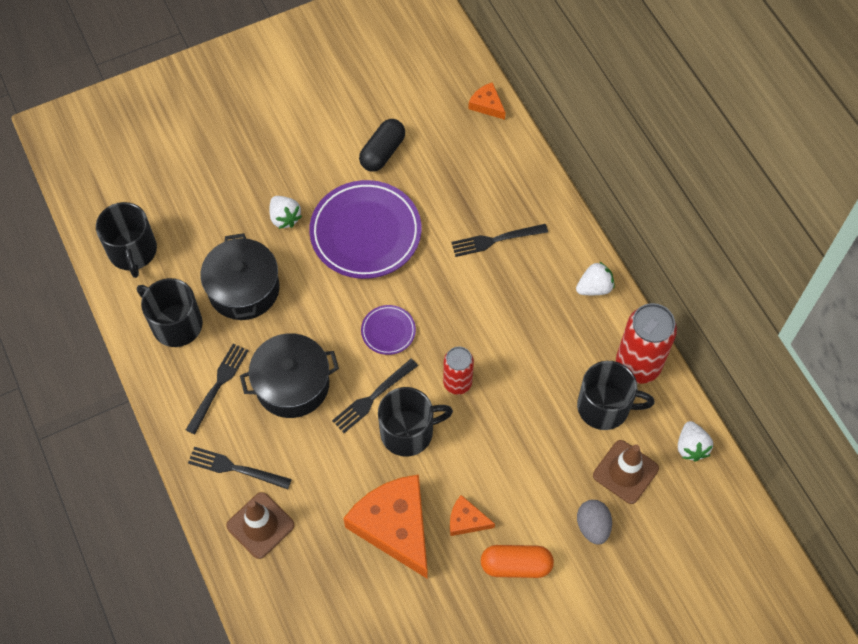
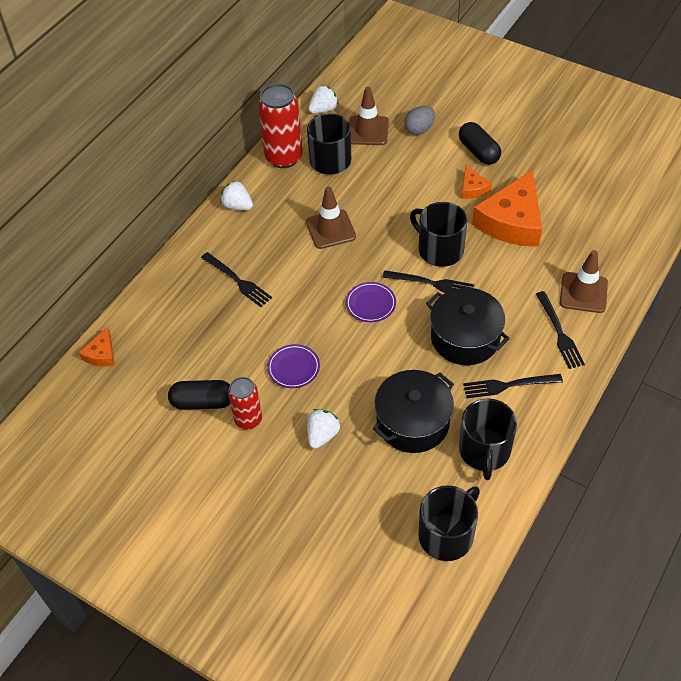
camera: 120 degrees left, 10 degrees down
purple plate [309,180,421,279] -> purple plate [267,344,320,388], size x0.47
red can [443,346,474,395] -> red can moved to [228,377,262,430]
orange capsule [481,545,554,578] -> black capsule [459,122,501,165]
none -> brown traffic cone [306,186,356,249]

